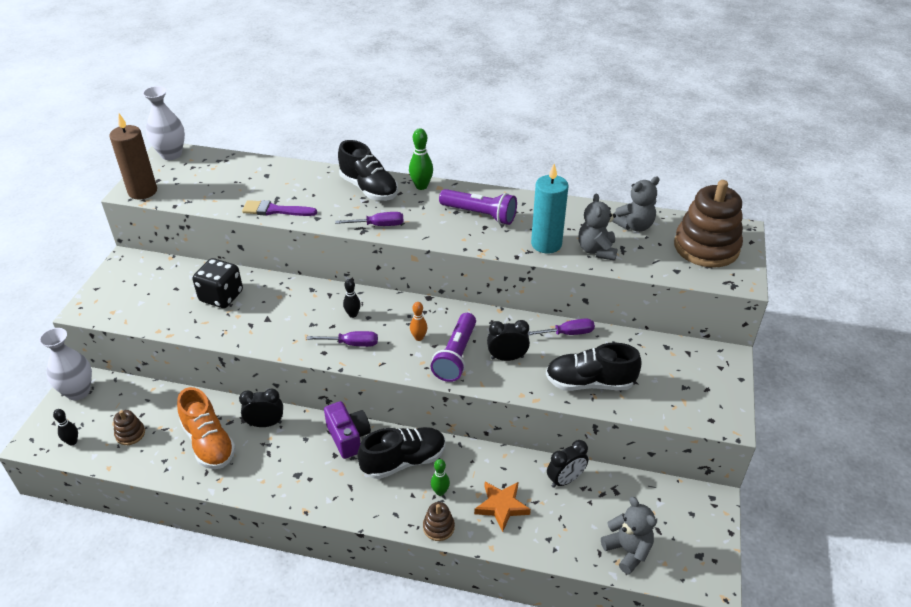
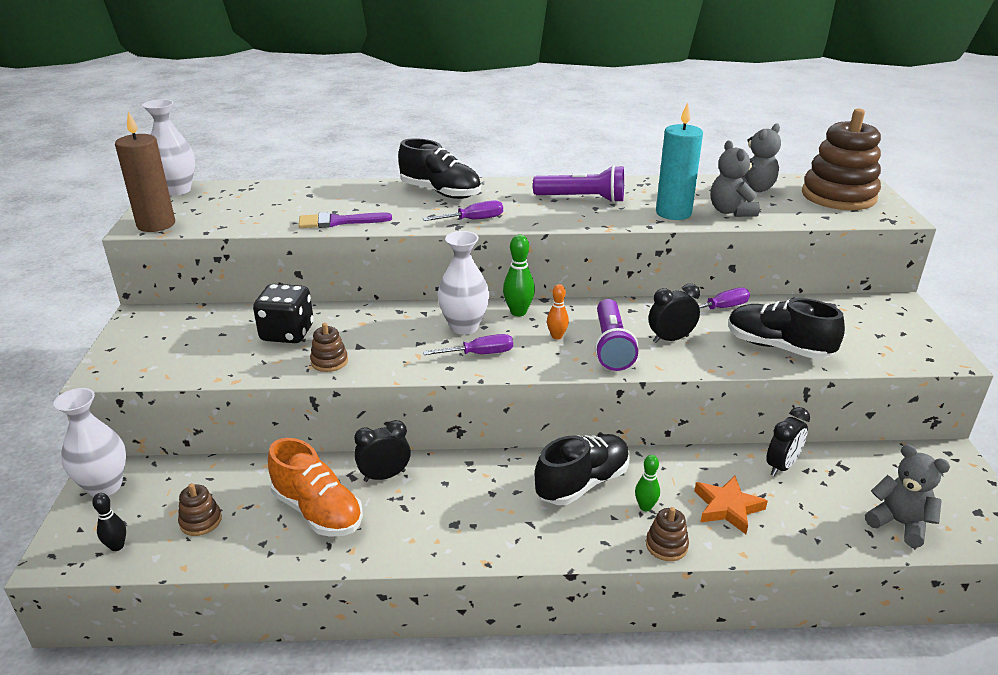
camera: 15 degrees left, 10 degrees down
purple camera [324,401,371,459] -> none
black bowling pin [343,279,361,318] -> white vase [437,231,489,335]
green bowling pin [409,128,433,190] -> green bowling pin moved to [503,234,535,316]
black shoe [546,342,642,391] -> black shoe turned 45 degrees clockwise [728,298,845,359]
none -> brown stacking toy [310,323,348,372]

